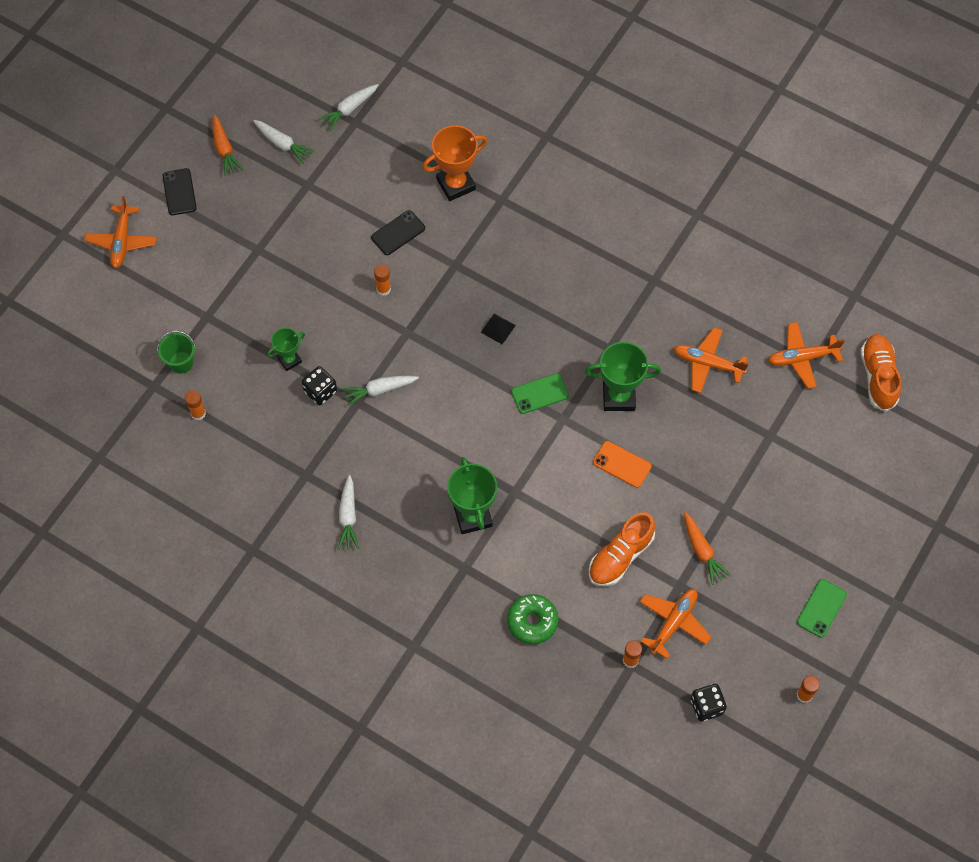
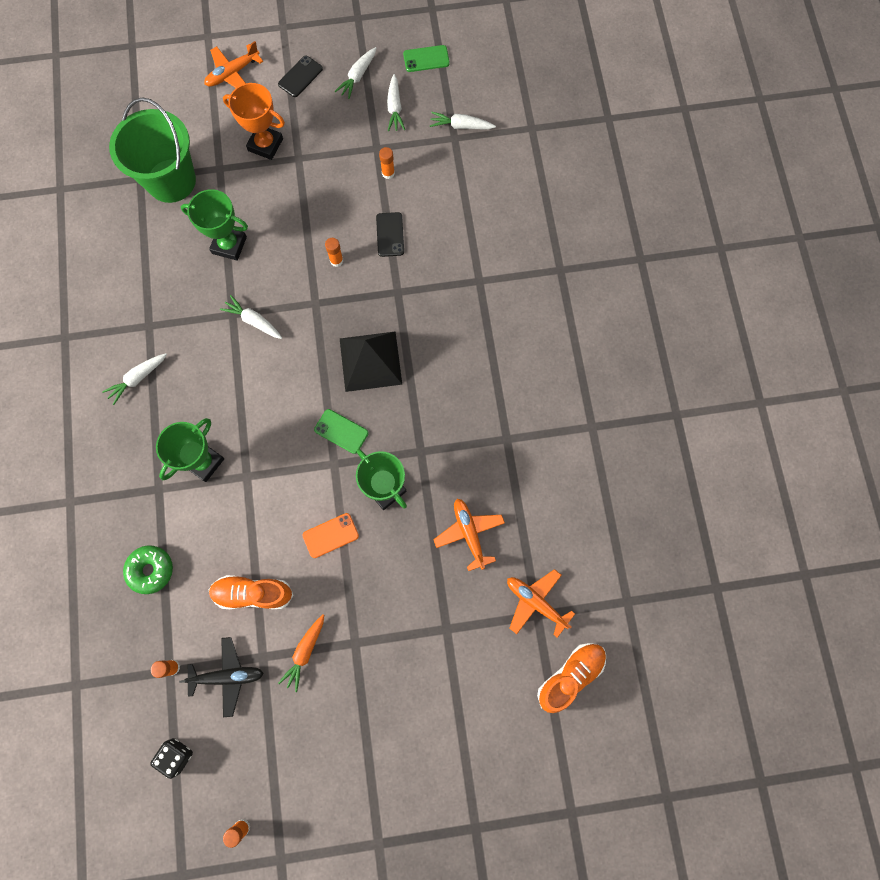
camera: 50 degrees right, 10 degrees up
green bucket [157,331,196,374] -> green bucket [109,98,196,203], size x2.30
orange glue stick [185,390,206,420] -> orange glue stick moved to [379,147,395,179]
orange carrot [212,115,243,176] -> white carrot [335,47,376,99]
green trophy [267,328,305,371] -> green trophy [181,189,248,261], size x1.70
black dice [302,366,337,405] -> none
black phone [371,210,425,255] -> black phone turned 75 degrees clockwise [376,212,404,257]
orange trophy [422,125,487,201] -> orange trophy moved to [223,83,285,160]
black pyramid [481,313,516,344] -> black pyramid [340,331,402,392], size x2.38
orange phone [593,441,652,488] -> orange phone turned 75 degrees clockwise [302,513,359,558]
orange plane [640,589,711,659] -> black plane [179,637,264,717]
green phone [797,579,847,638] -> green phone moved to [403,45,450,72]

